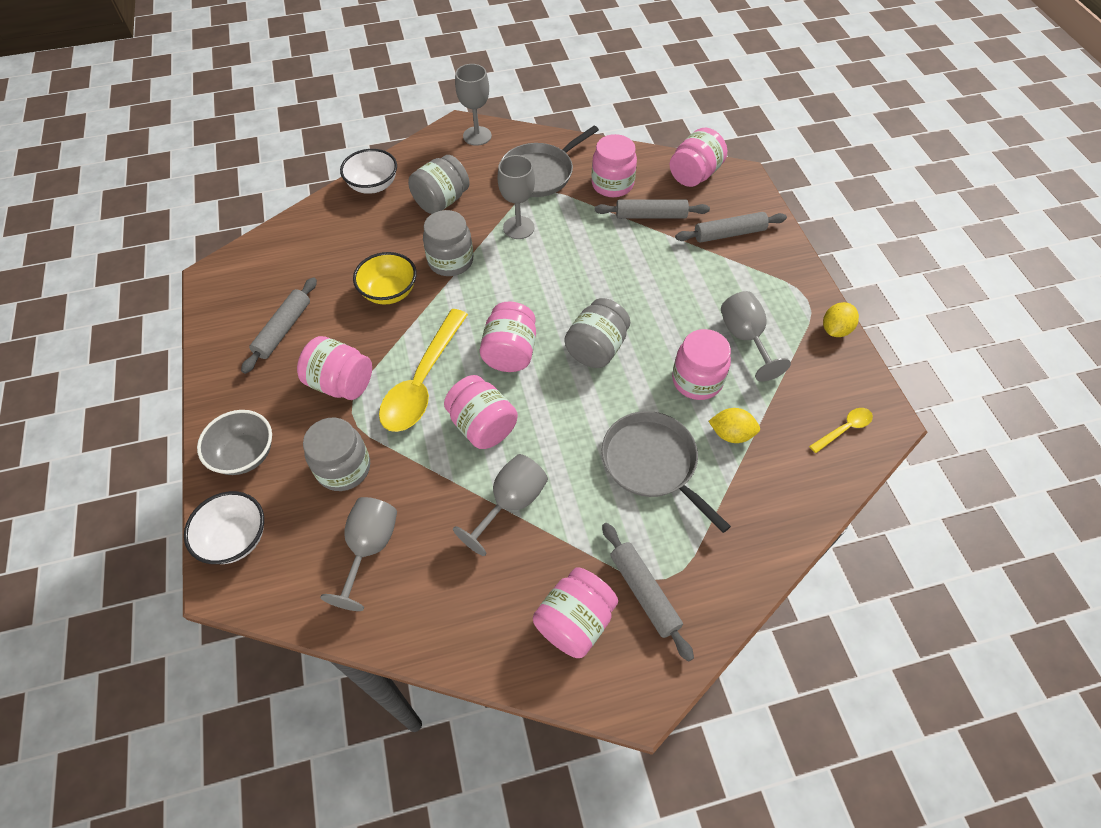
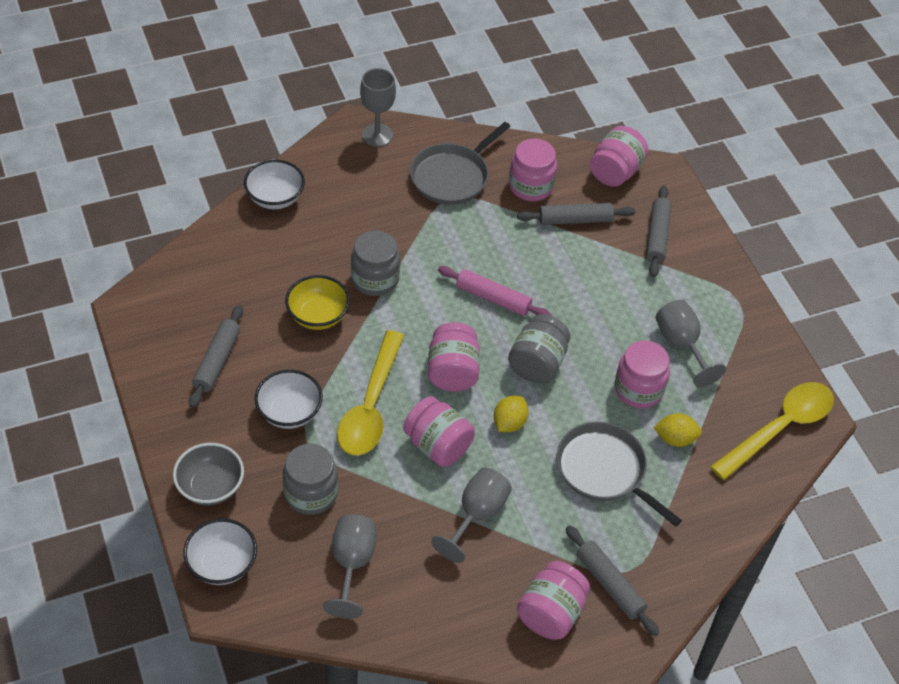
camera: 10 degrees left, 5 degrees down
pink jar [297,336,372,400] -> white bowl [255,370,323,429]
grey jar [408,155,470,214] -> none
grey goblet [497,155,535,239] -> none
grey rolling pin [675,212,787,243] -> grey rolling pin turned 60 degrees counterclockwise [646,185,672,277]
yellow spoon [809,408,873,453] -> yellow spoon [710,382,834,480], size x2.16
yellow lemon [823,302,859,337] -> yellow lemon moved to [494,396,529,432]
none -> pink rolling pin [438,266,551,316]

